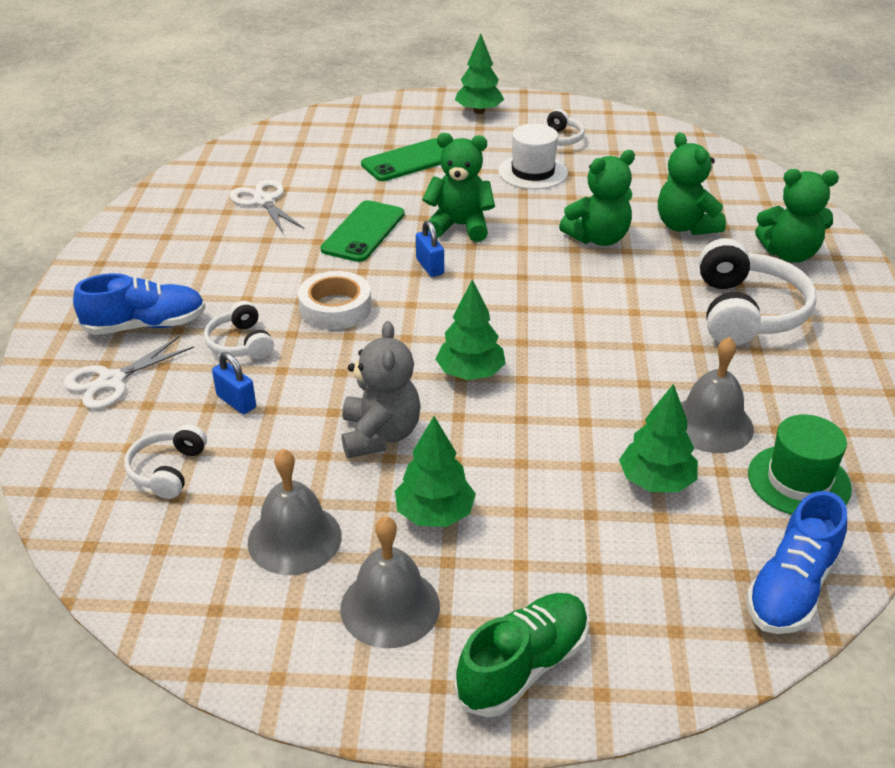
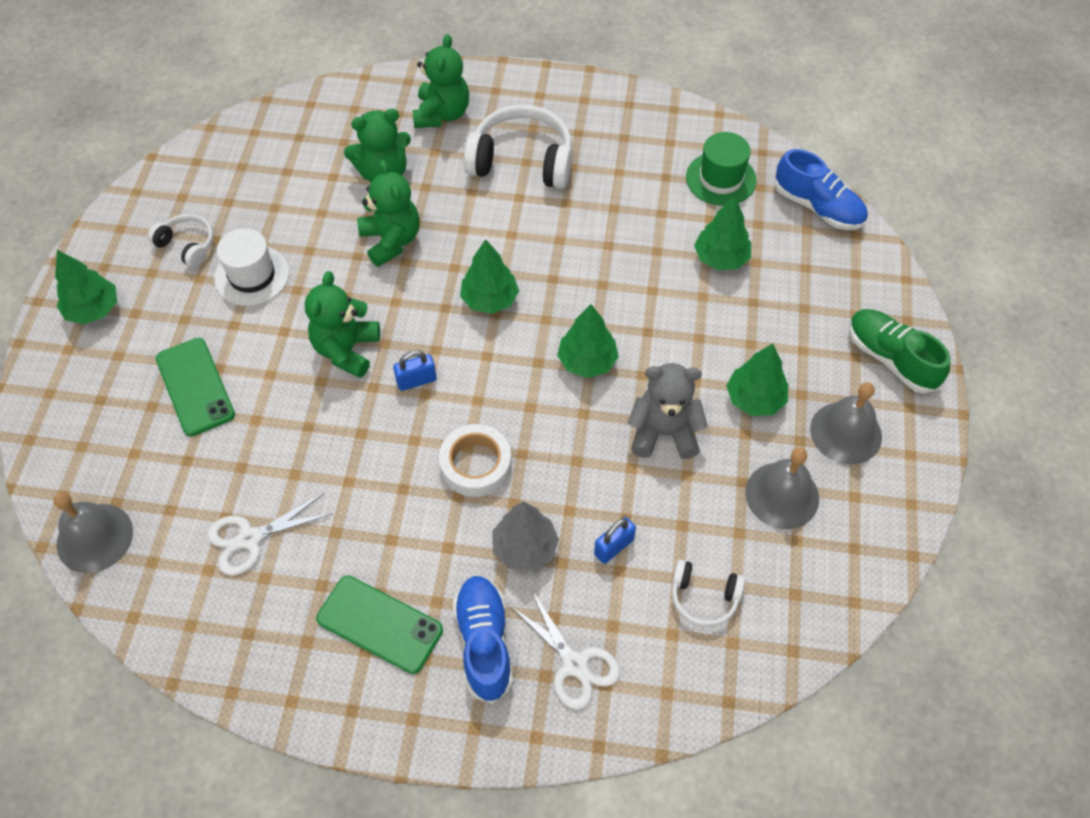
camera: 85 degrees left, 20 degrees up
white headphones [204,301,274,359] -> grey tree [492,501,559,572]
green phone [321,200,405,262] -> green phone moved to [317,576,443,674]
grey bell [681,337,754,453] -> grey bell moved to [53,492,133,573]
none -> green tree [460,239,519,314]

